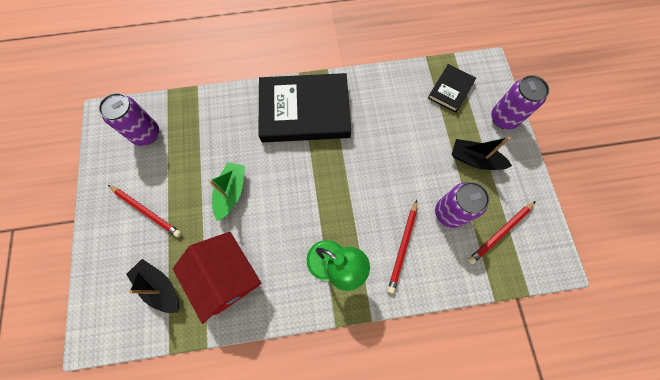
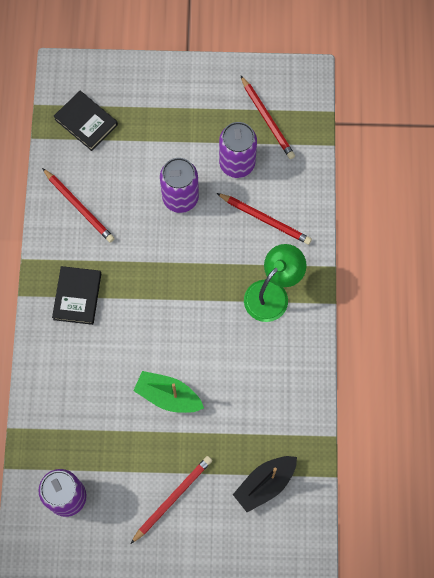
camera: 80 degrees left, 0 degrees up
red house [173,232,261,324] -> none
black book [258,73,351,142] -> black book [52,266,101,325], size x0.49
black boat [452,137,512,170] -> none
purple can [491,75,549,130] -> purple can moved to [160,158,199,213]
none -> red pencil [42,168,115,243]

